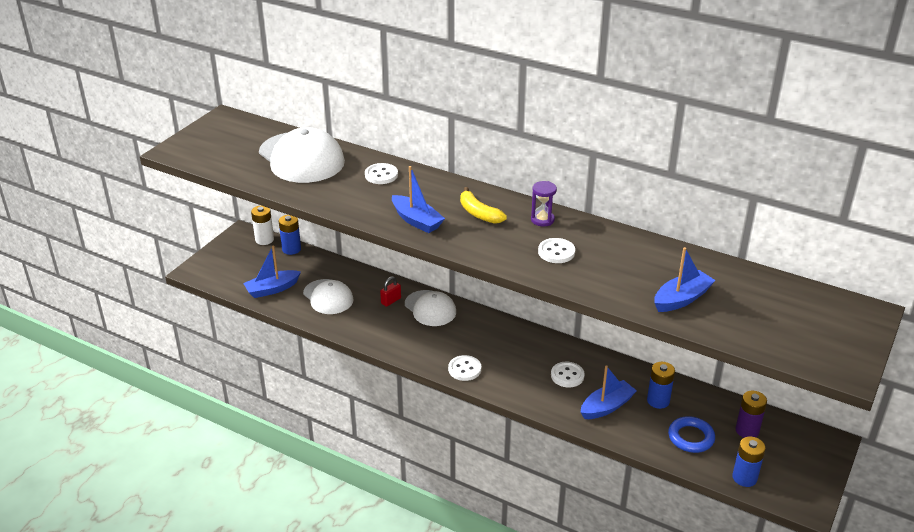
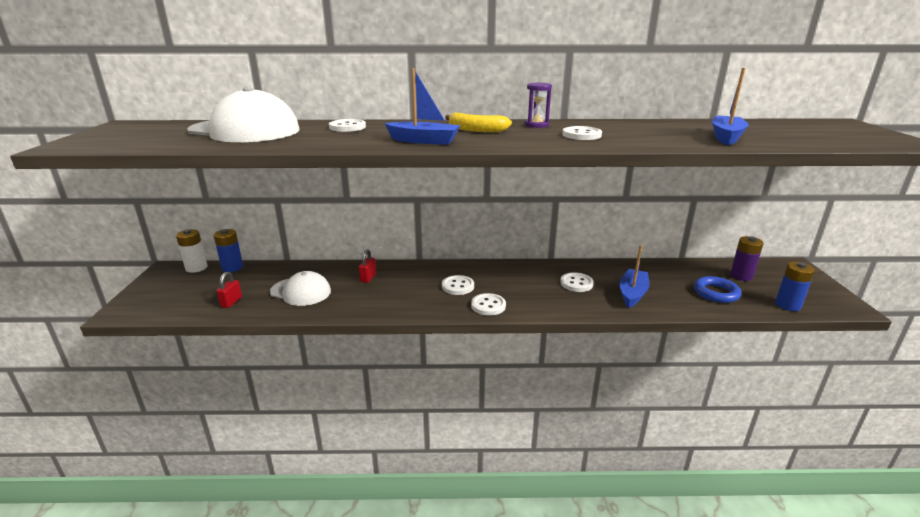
camera: 30 degrees left, 10 degrees down
blue boat [243,245,301,298] -> red padlock [217,272,242,308]
white cap [405,290,456,326] -> none
blue battery [647,362,675,409] -> none
none -> white button [442,275,474,295]

